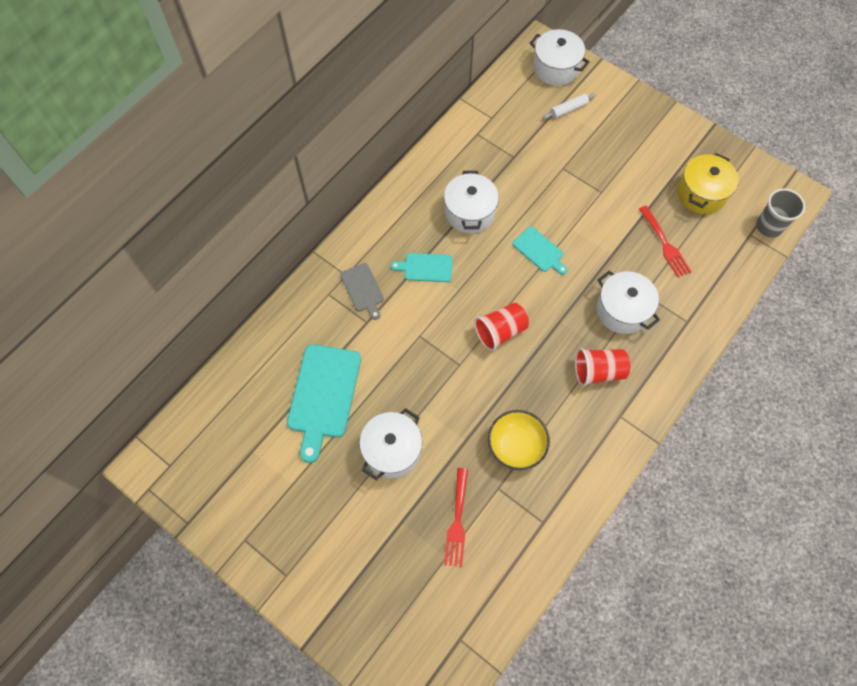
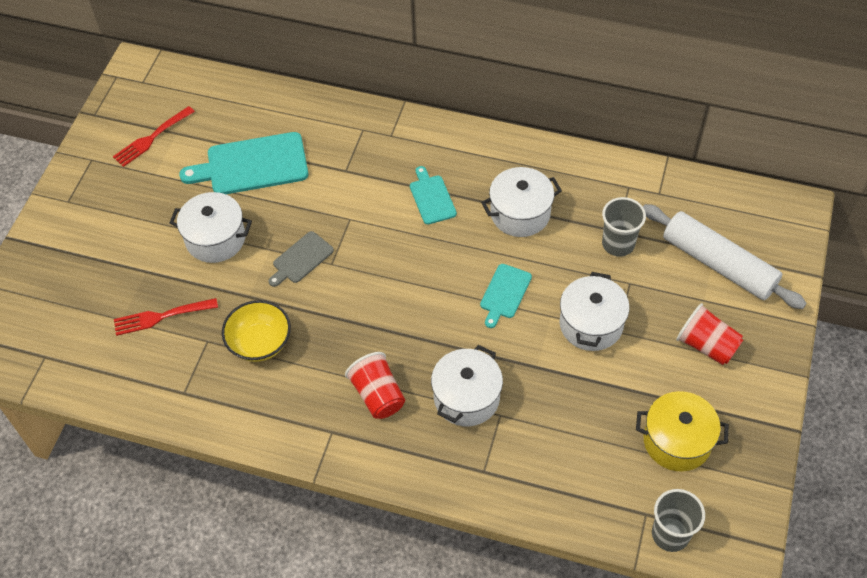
camera: 70 degrees right, 10 degrees down
grey cutting board [340,263,384,320] -> grey cutting board moved to [268,231,334,287]
red cup [474,303,529,351] -> red cup moved to [676,303,743,365]
white pot [530,29,590,86] -> white pot moved to [559,272,630,351]
white rolling pin [543,93,596,119] -> white rolling pin [643,204,807,309], size x2.32
red fork [639,206,692,277] -> red fork moved to [113,106,195,167]
none -> grey cup [602,197,646,257]

